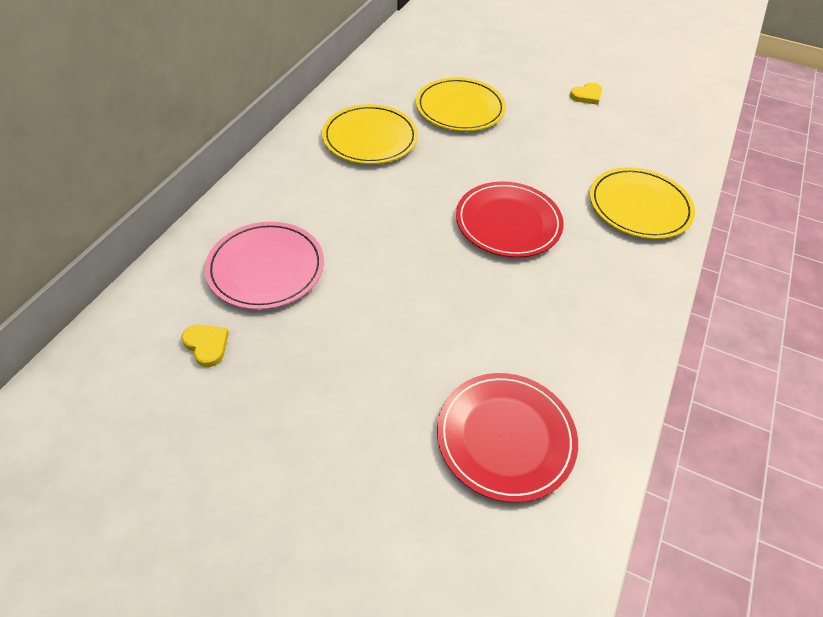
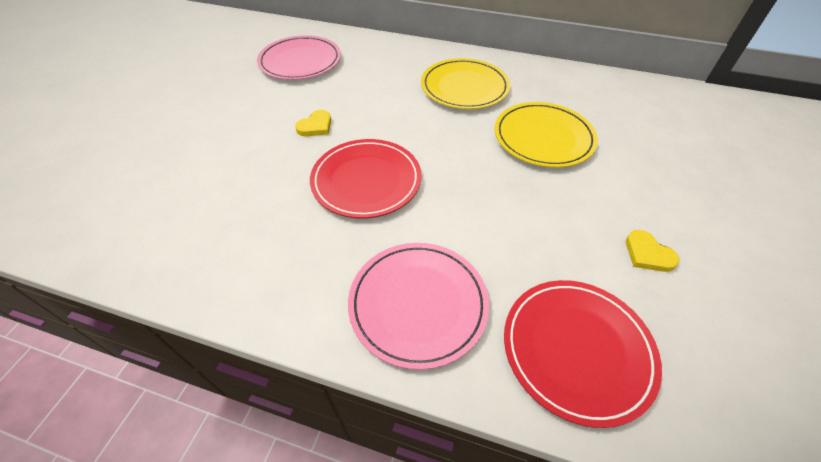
camera: 85 degrees right, 0 degrees up
yellow heart [181,324,229,367] -> yellow heart moved to [295,110,331,136]
red plate [437,373,578,503] -> red plate moved to [504,280,662,428]
yellow plate [590,167,695,239] -> pink plate [348,243,489,370]

